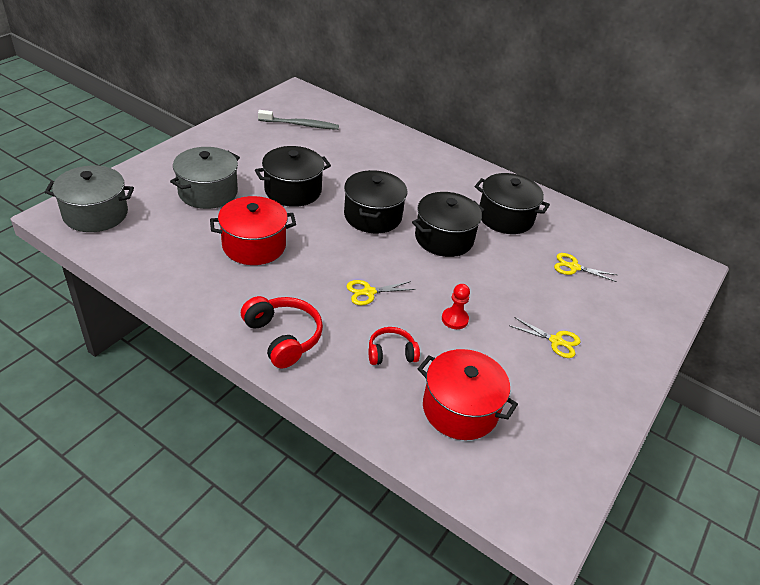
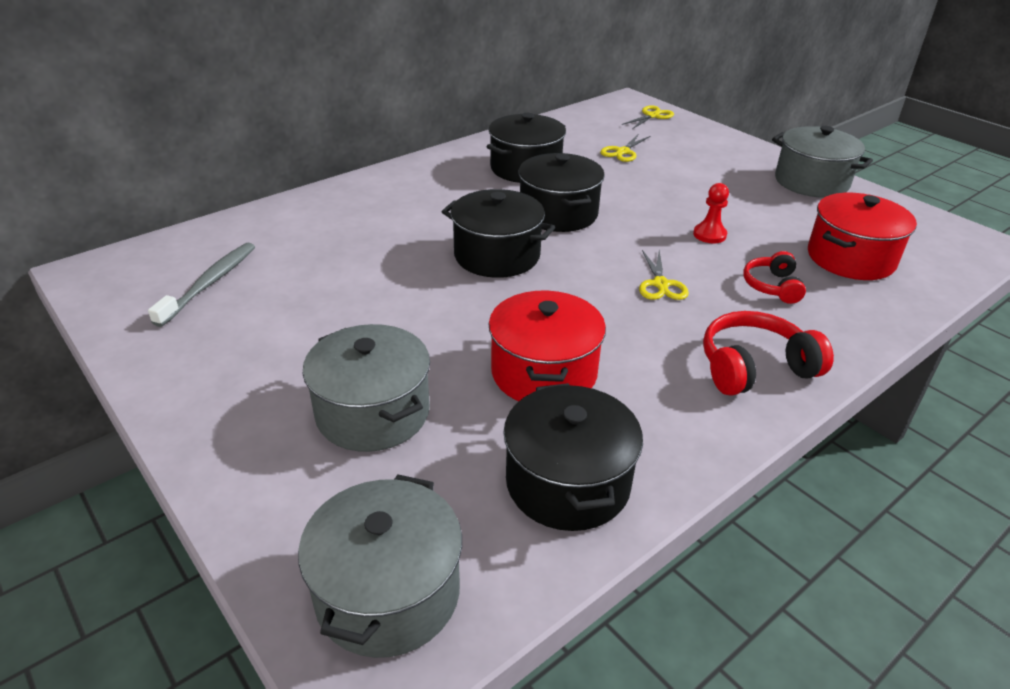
camera: 70 degrees left, 5 degrees down
black pot [255,146,331,207] -> black pot moved to [503,383,643,531]
yellow scissors [509,317,581,358] -> yellow scissors moved to [622,105,674,129]
none -> grey pot [772,126,873,198]

